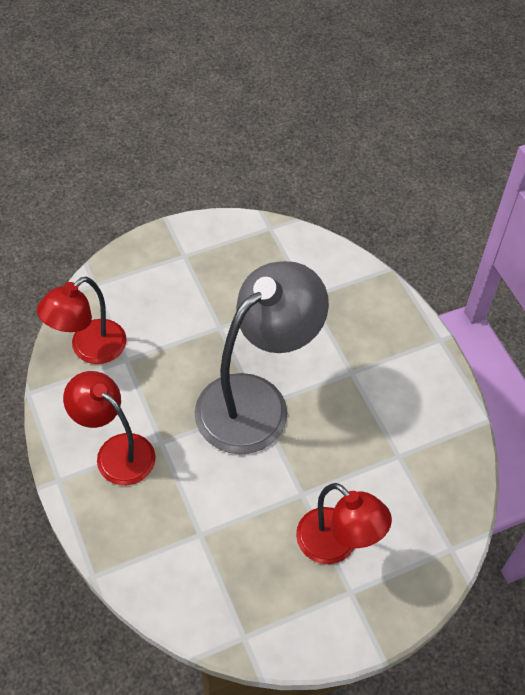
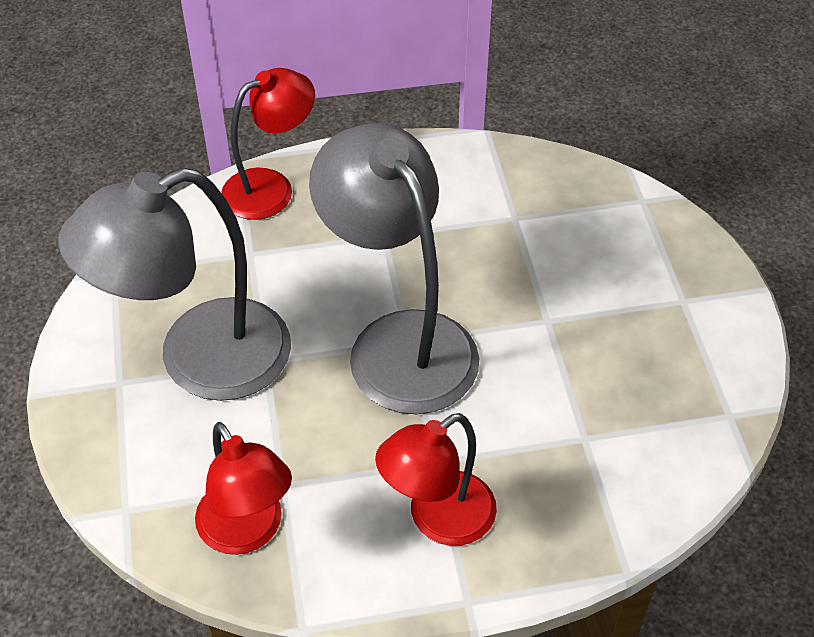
camera: 75 degrees left, 5 degrees down
red lamp [296,483,392,564] -> red lamp moved to [221,68,315,220]
none -> grey lamp [58,168,291,401]

